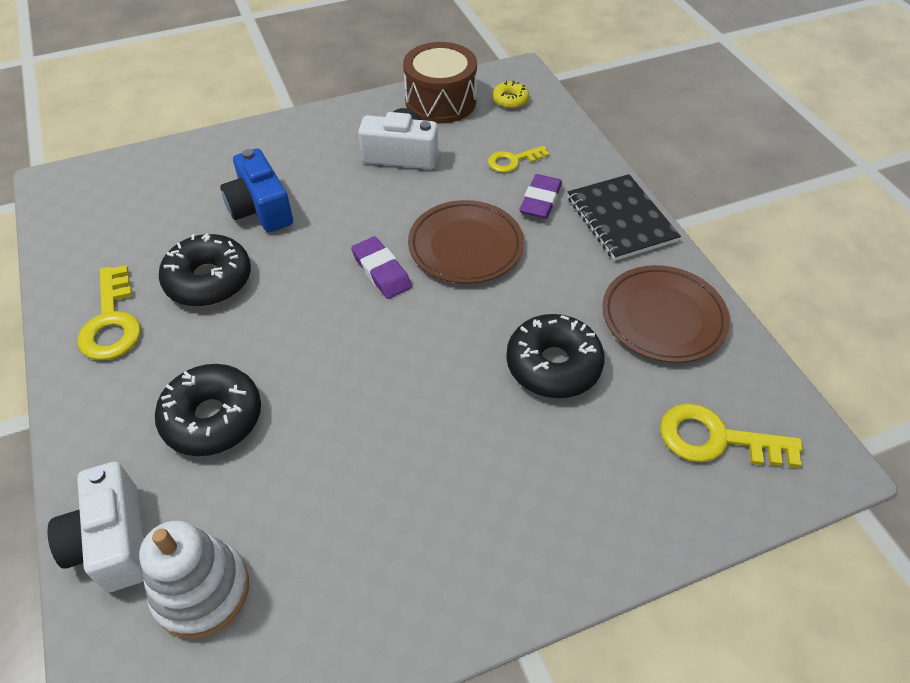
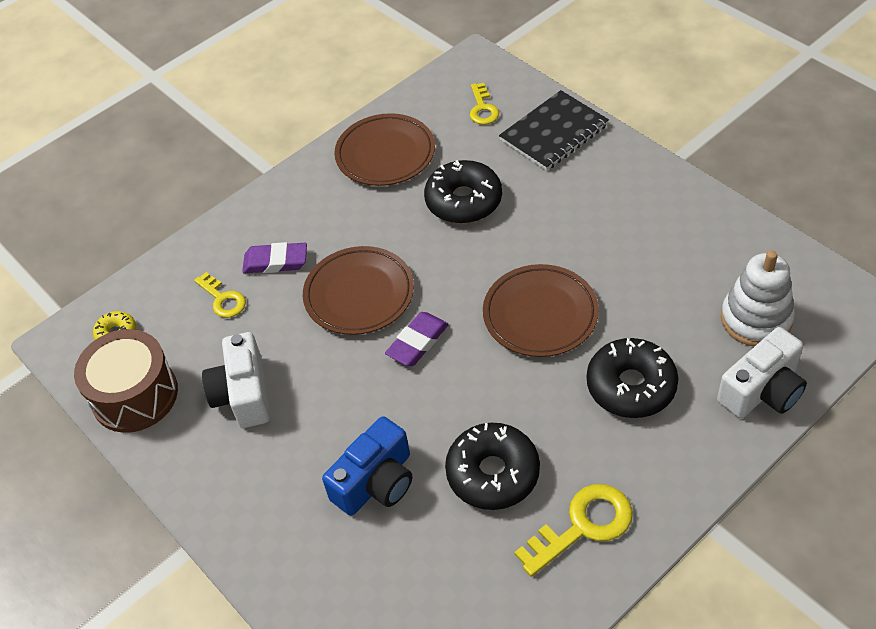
camera: 105 degrees left, 0 degrees up
black notebook [567,174,681,261] -> black notebook moved to [499,90,609,171]
yellow key [660,403,803,468] -> yellow key [470,83,499,125], size x0.63
none -> brown plate [483,264,599,357]

